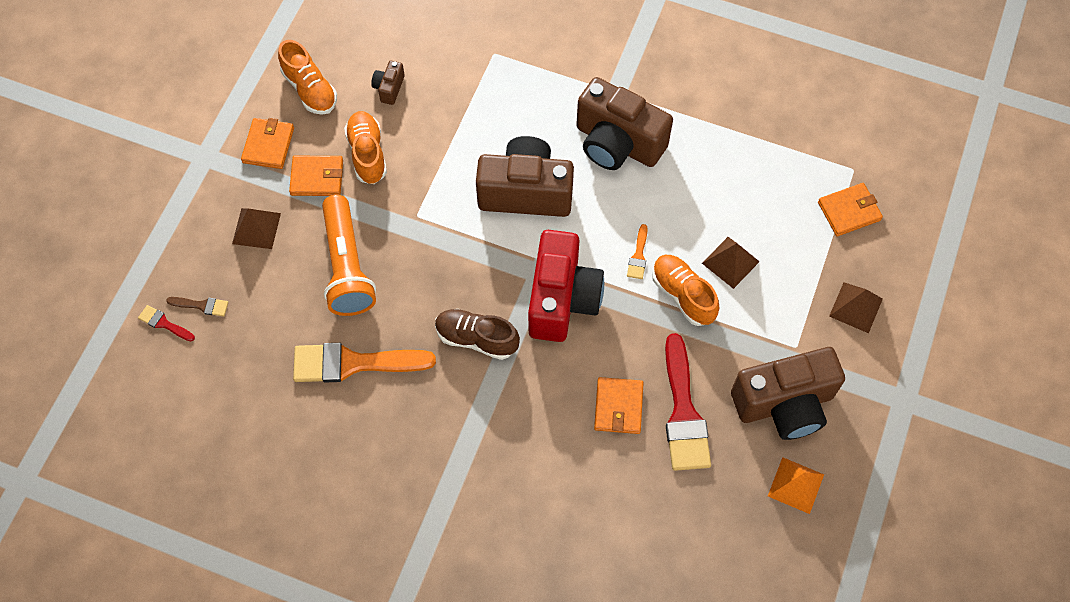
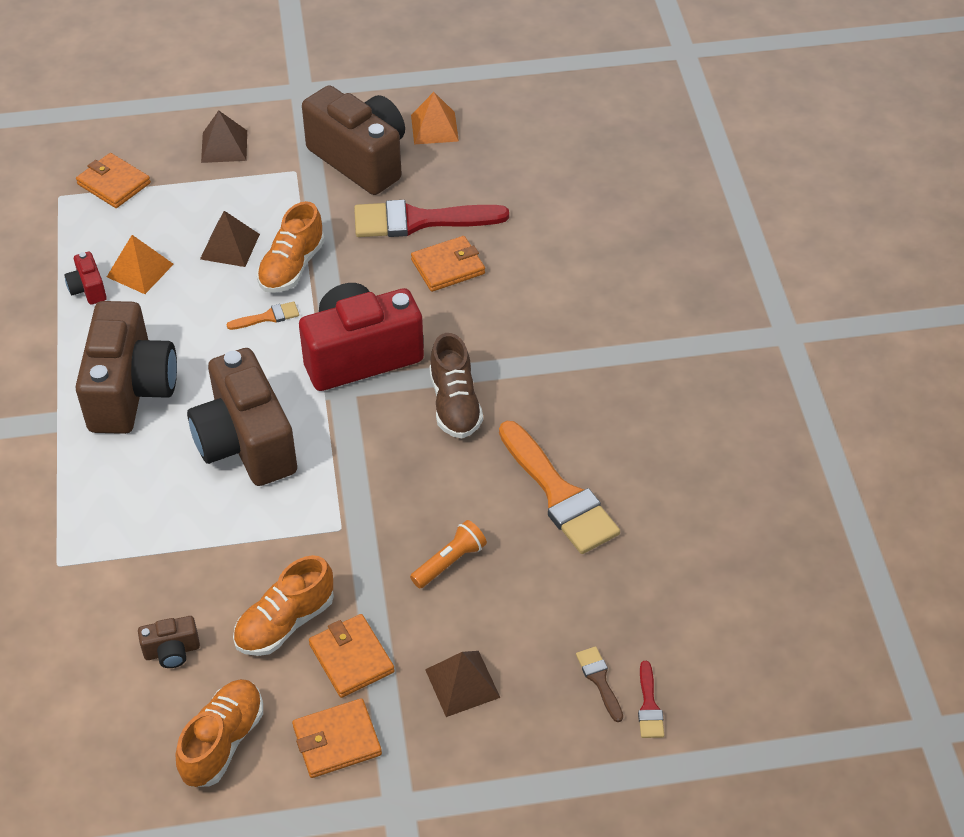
camera: 120 degrees left, 15 degrees down
orange flashlight [322,195,376,316] -> orange flashlight [410,520,487,588], size x0.50
red brush [665,333,711,471] -> red brush turned 150 degrees counterclockwise [354,200,509,237]
none -> red camera [64,252,107,305]
none -> orange pyramid [107,235,174,294]

